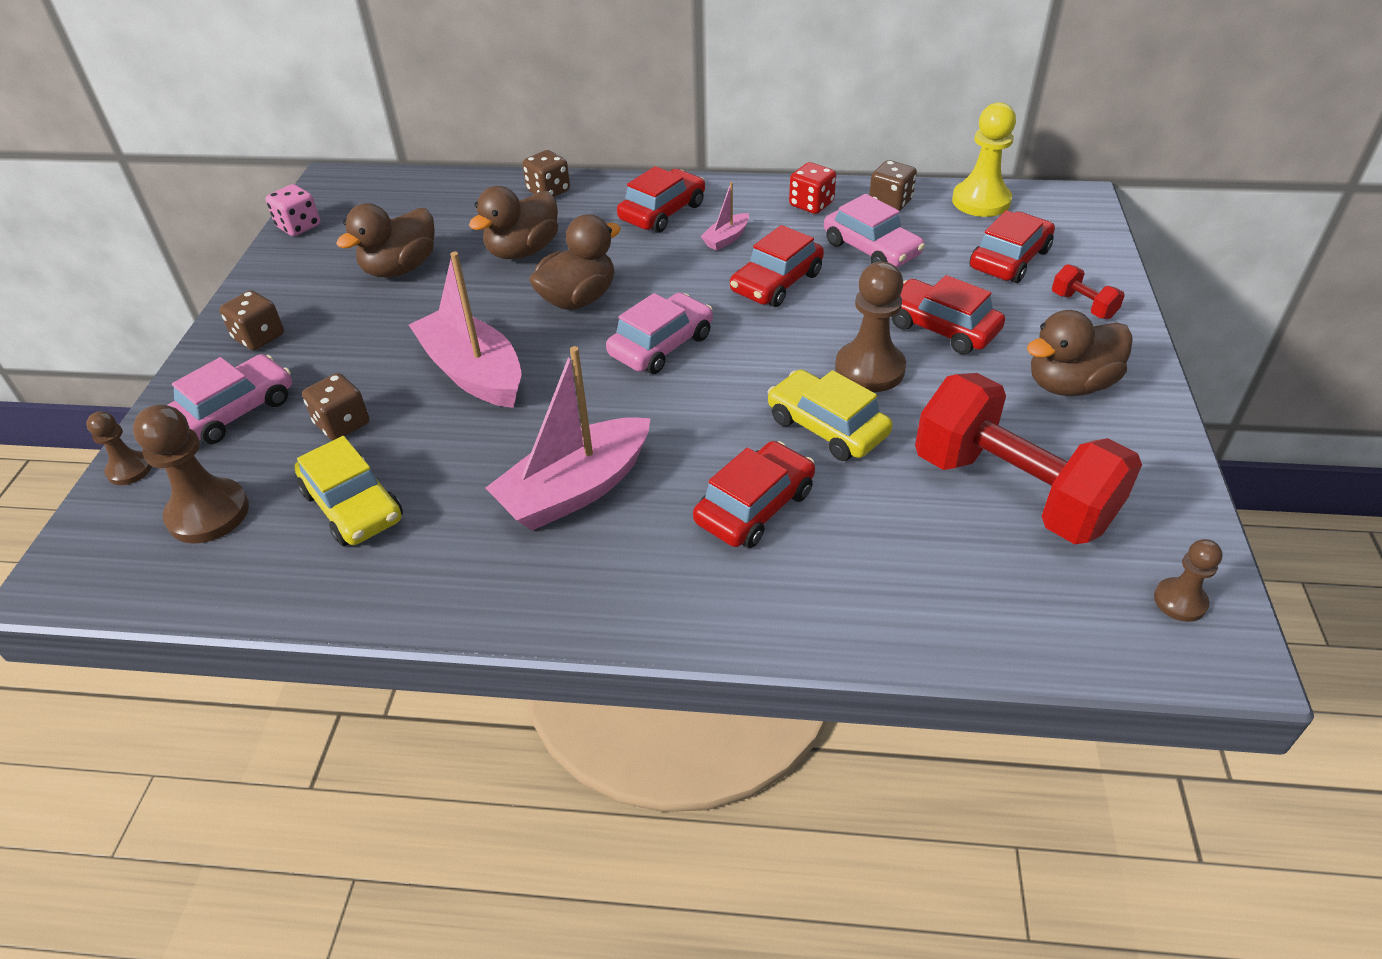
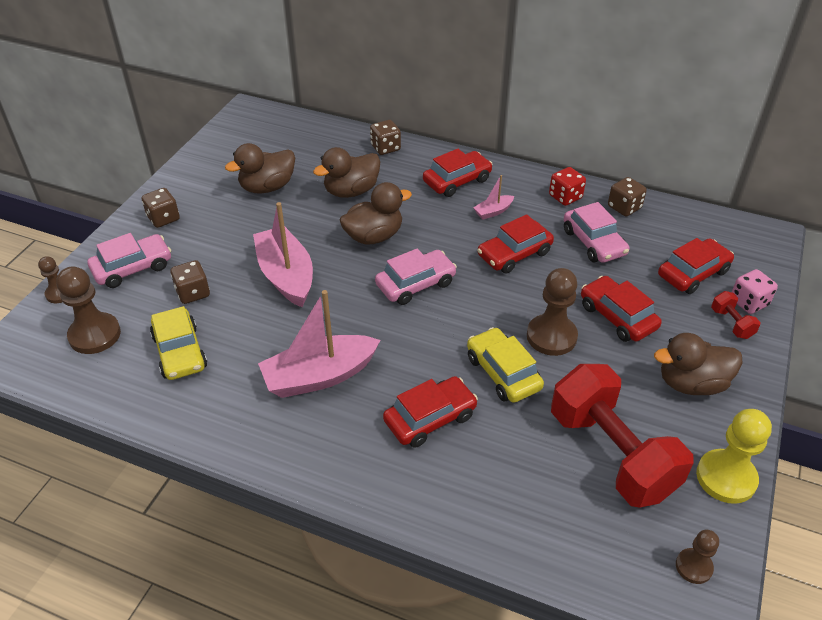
camera: 15 degrees right, 0 degrees up
pink dice [266,184,320,236] -> pink dice moved to [732,269,778,314]
yellow pawn [952,102,1016,217] -> yellow pawn moved to [696,409,772,504]

